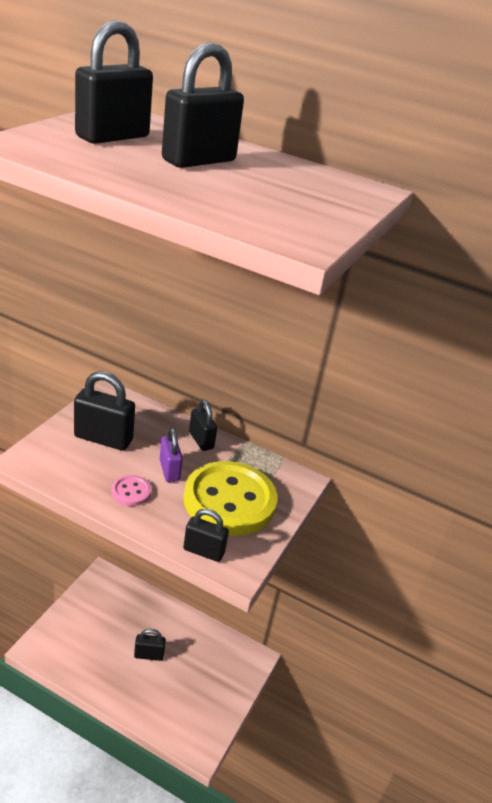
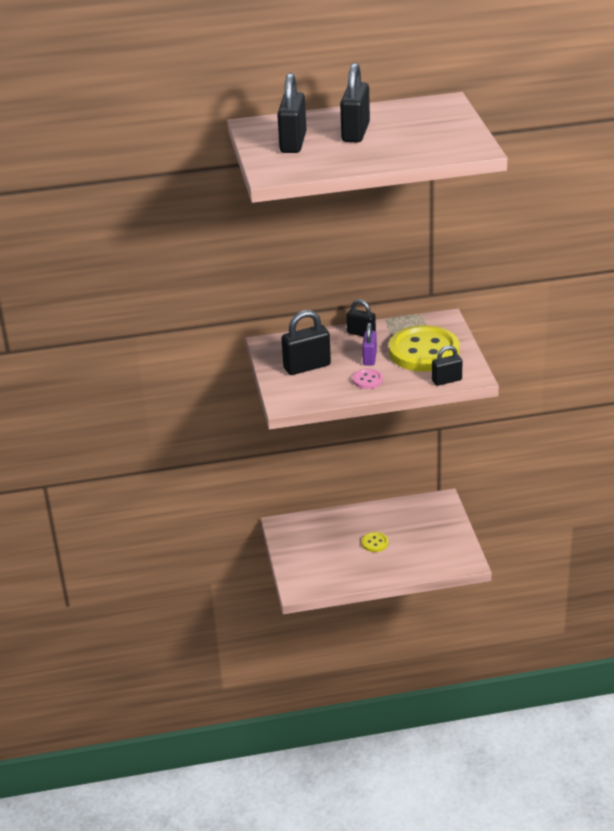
camera: 30 degrees left, 0 degrees up
black padlock [134,629,166,661] -> yellow button [361,532,389,552]
purple padlock [160,428,183,482] -> purple padlock turned 60 degrees clockwise [362,323,377,366]

